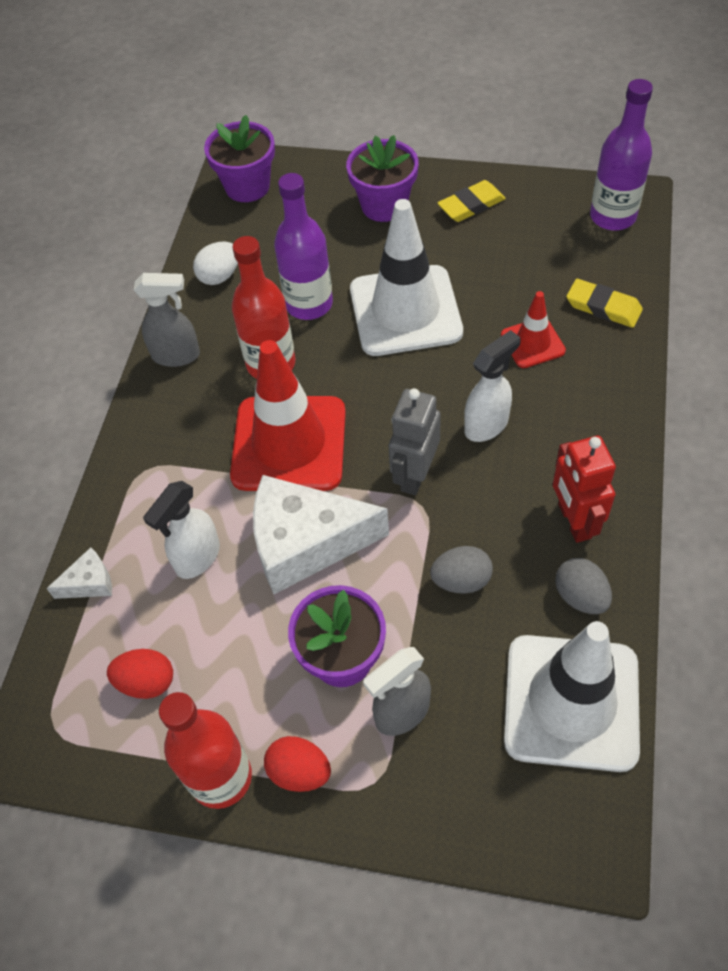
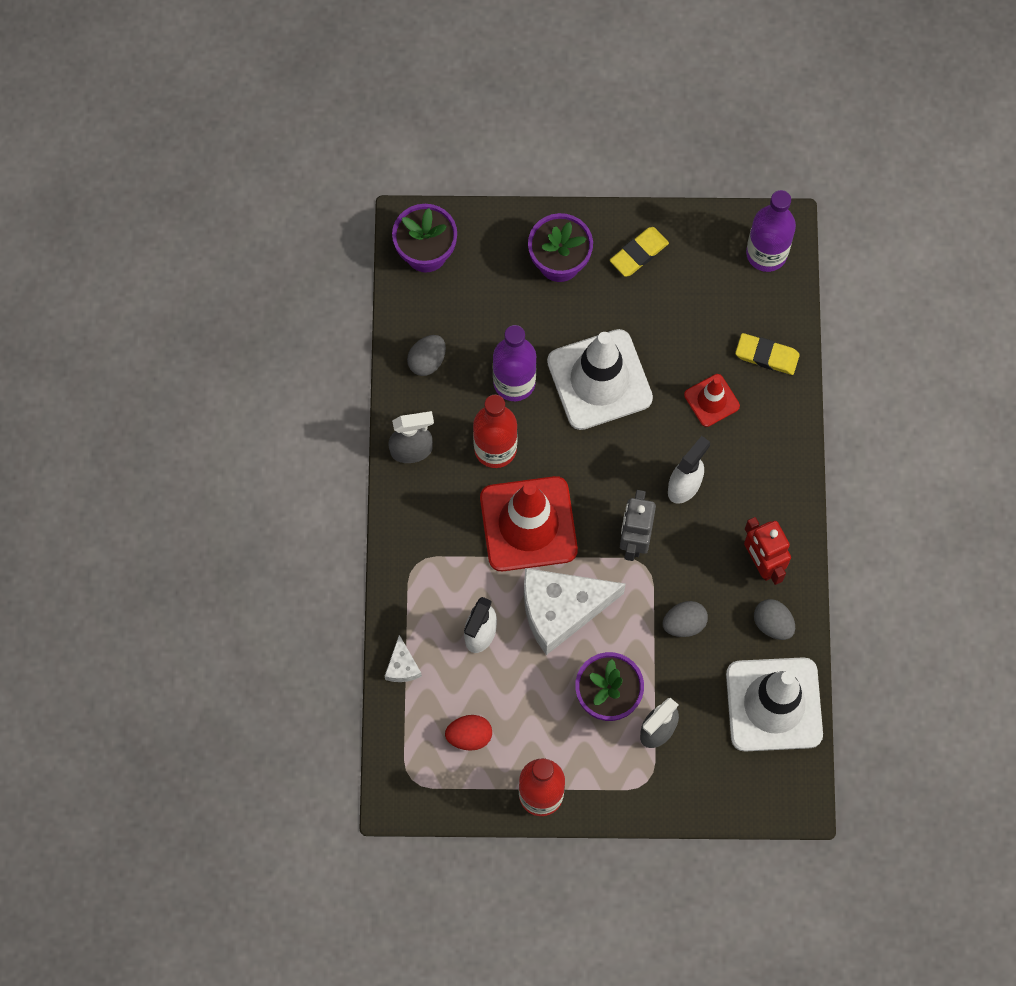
camera: 15 degrees left, 15 degrees up
white cheese [46,547,112,599] -> white cheese turned 120 degrees clockwise [385,635,422,682]
white egg [193,241,238,285] -> grey egg [407,335,446,376]
red egg [264,736,331,792] -> none

